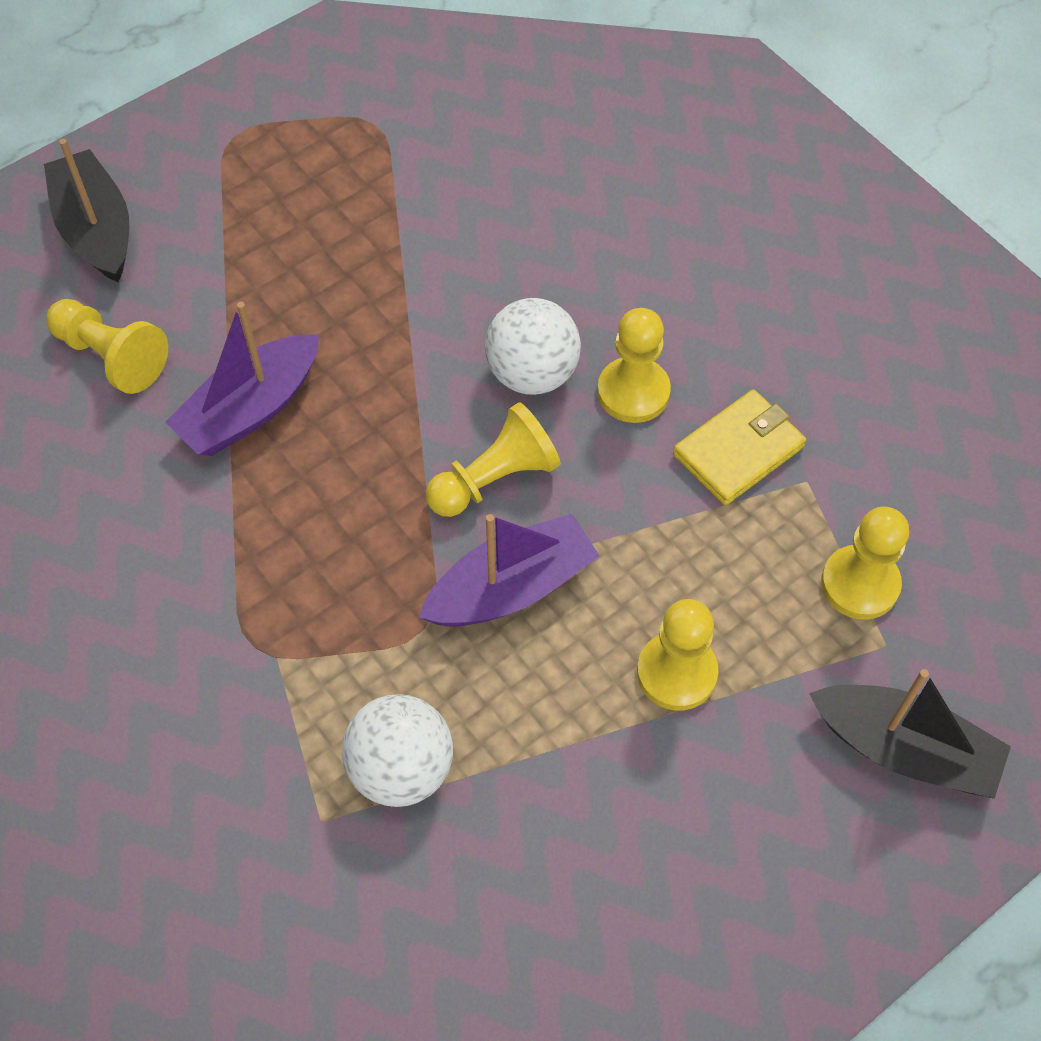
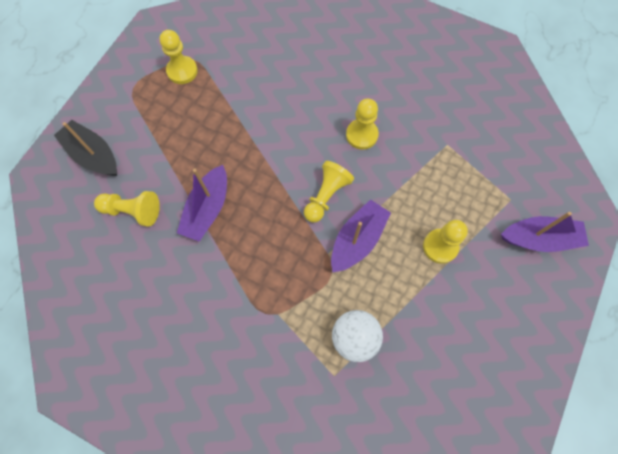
camera: 25 degrees left, 10 degrees up
white ball [485,298,581,395] -> none
yellow wallet [673,389,806,506] -> none
black boat [809,669,1011,799] -> purple boat [501,212,589,252]
yellow pawn [821,507,909,620] -> yellow pawn moved to [160,30,198,84]

